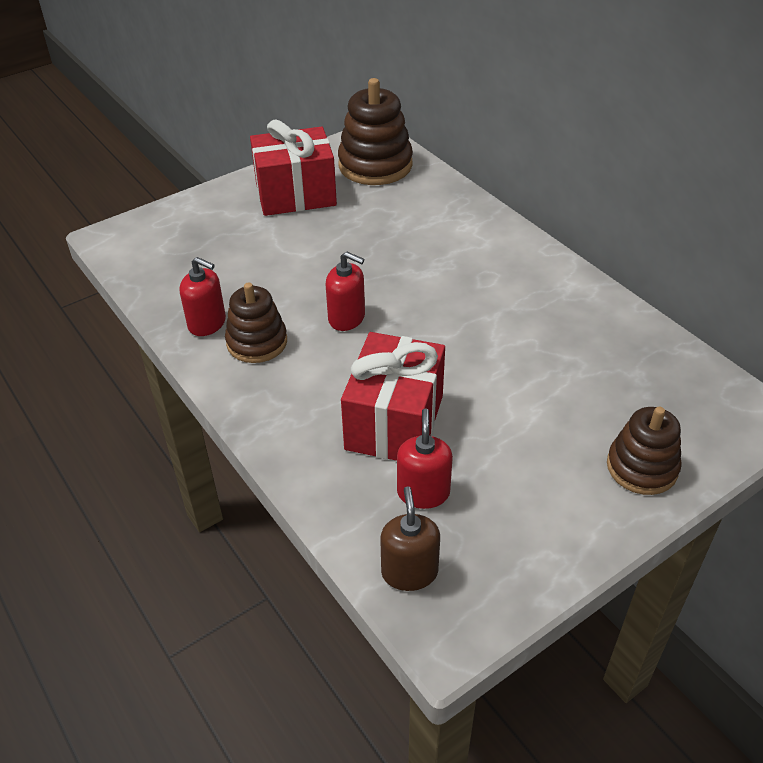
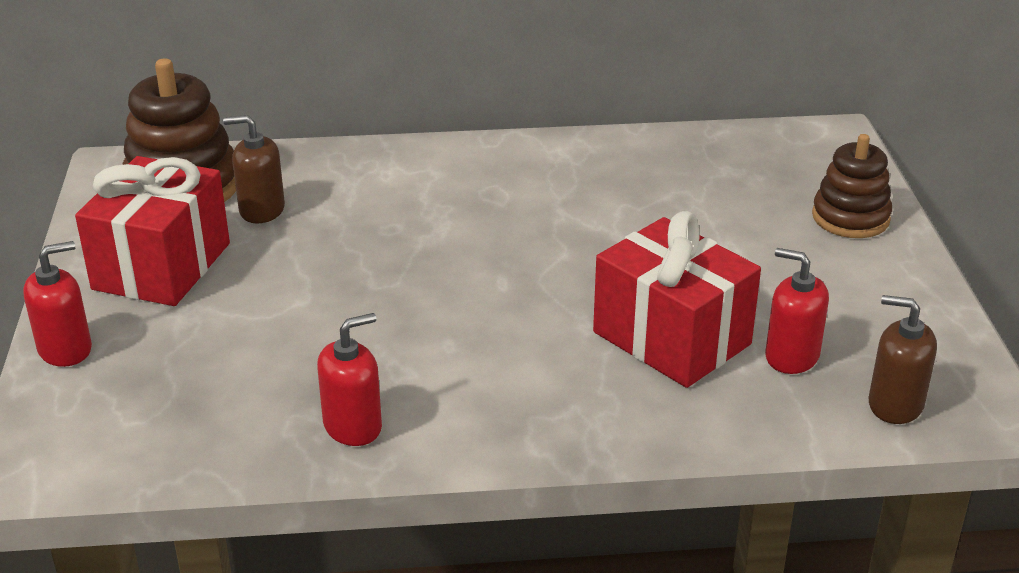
camera: 60 degrees left, 10 degrees down
brown stacking toy [225,282,287,363] -> none
red soap dispenser [326,252,365,331] -> red soap dispenser moved to [23,241,92,367]
none -> brown soap dispenser [223,115,285,223]

